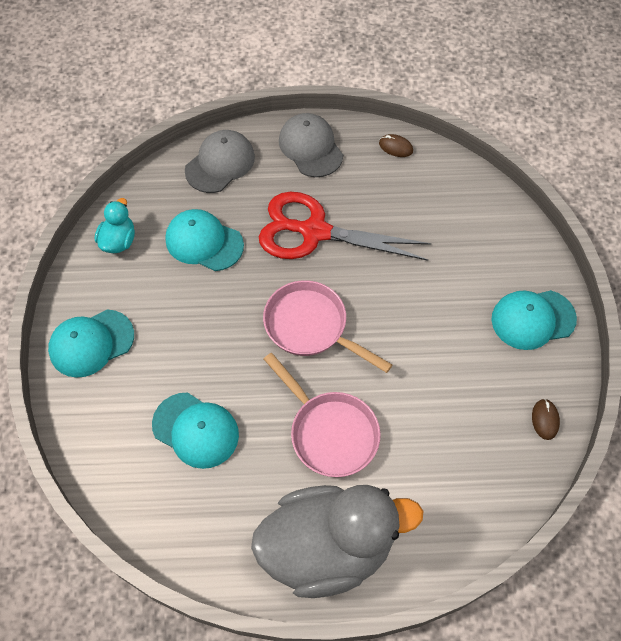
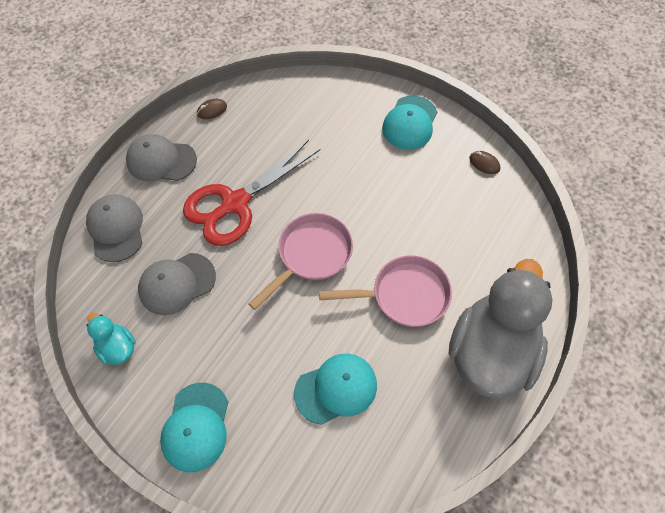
camera: 55 degrees left, 0 degrees up
turquoise cap [165,209,244,271] -> grey cap [138,253,216,315]
pink pan [263,280,392,373] -> pink pan turned 150 degrees clockwise [248,213,353,310]

